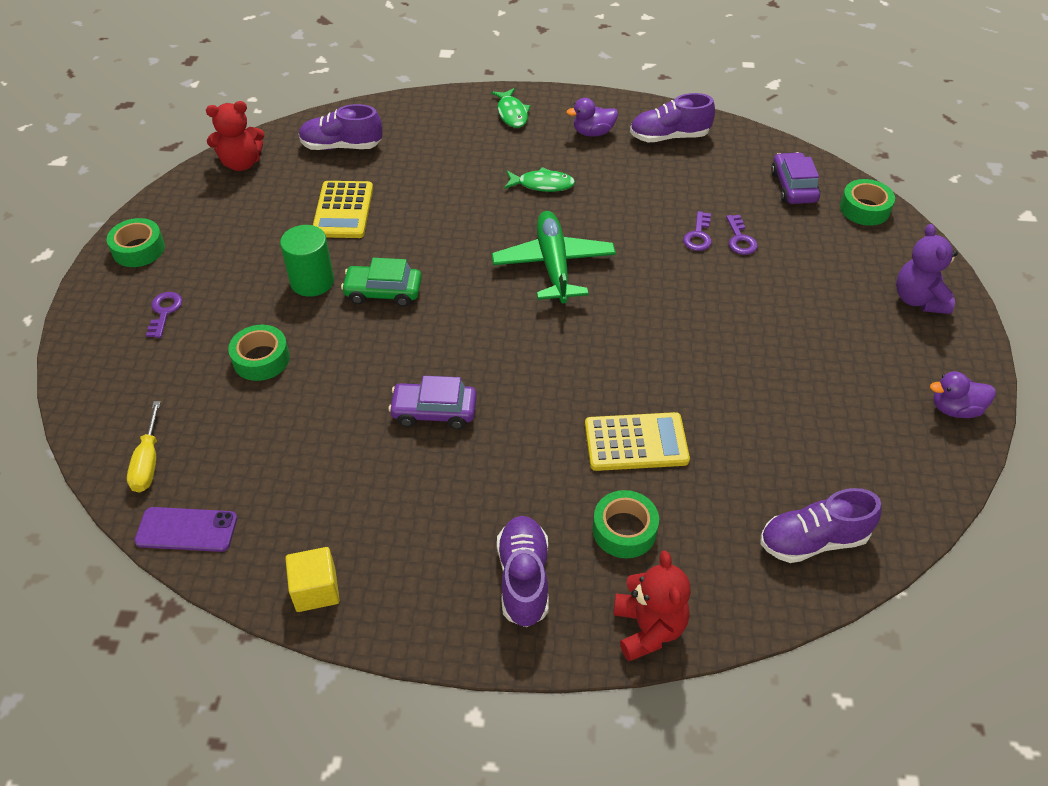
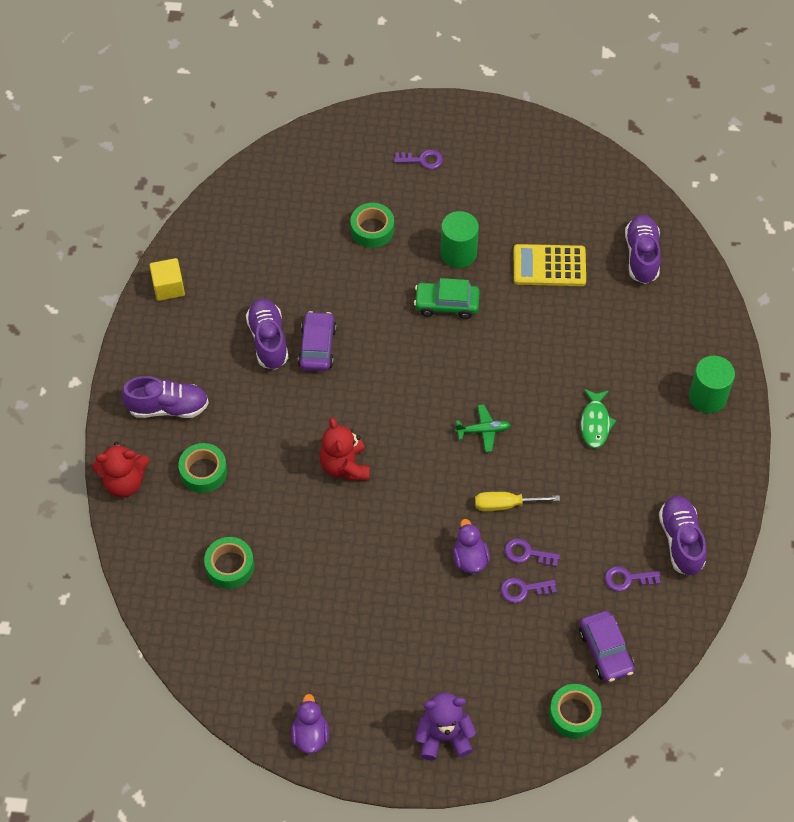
camera: 90 degrees right, 10 degrees up
green tape [107,218,165,267] -> green tape moved to [204,537,254,589]
yellow screwdriver [127,401,161,493] -> yellow screwdriver moved to [475,492,560,511]
purple phone [135,507,237,552] -> none
red teddy bear [206,101,265,171] -> red teddy bear moved to [320,417,370,480]
green car [341,258,422,307] -> green car turned 90 degrees counterclockwise [414,278,480,319]
green fish [491,88,531,128] -> green cylinder [689,356,735,413]
green plane [492,211,616,303] -> green plane [455,404,511,452], size x0.49
purple duck [566,98,618,137] -> purple duck moved to [453,519,490,573]
yellow calculator [585,412,690,471] -> none
purple shoe [760,488,882,563] -> purple shoe moved to [246,299,288,370]
purple car [771,152,820,204] -> purple car turned 75 degrees clockwise [579,611,634,682]
none -> purple key [605,566,660,592]

